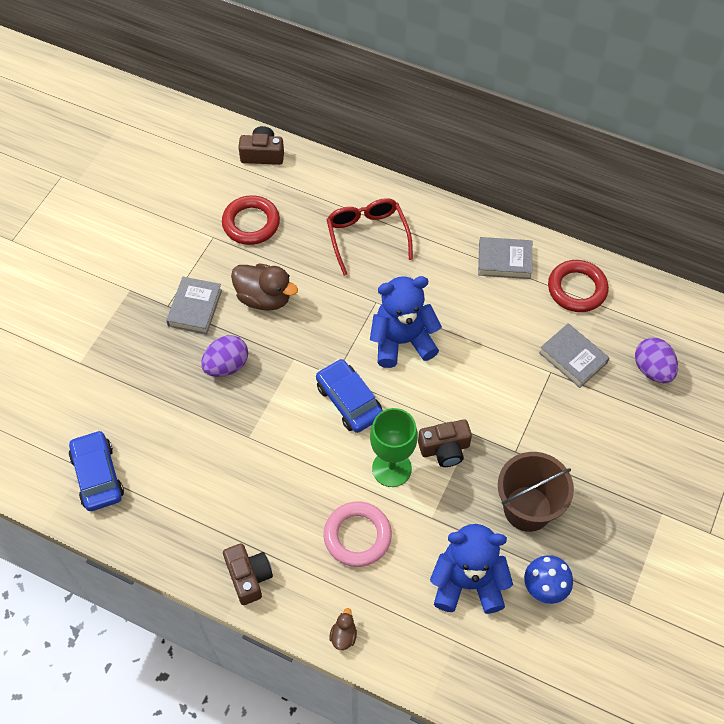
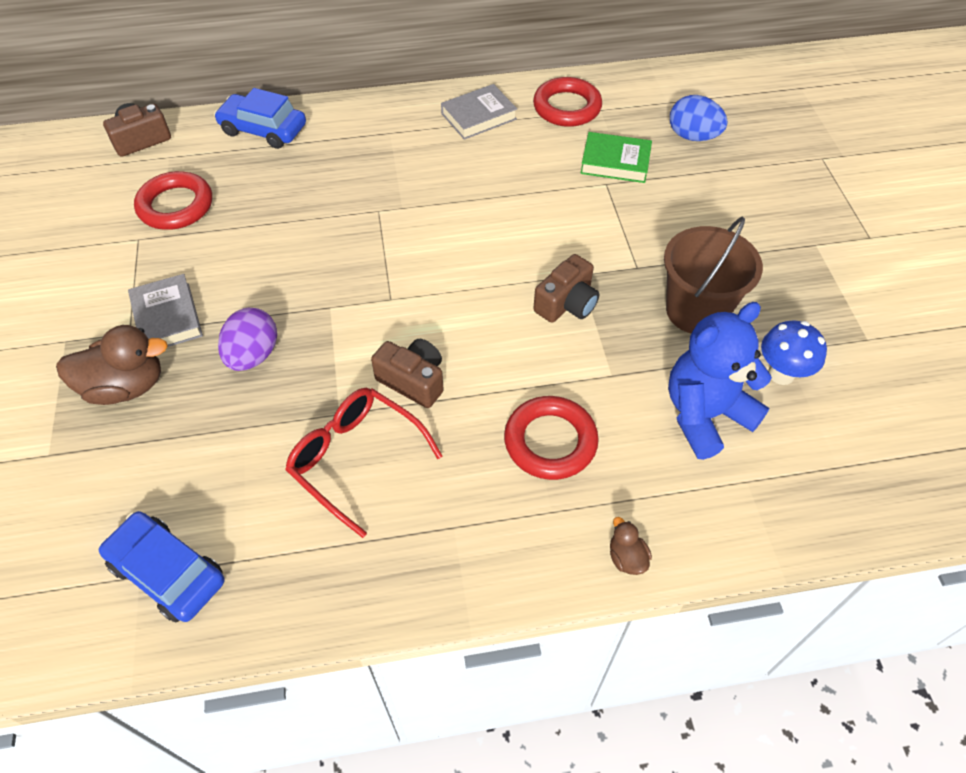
camera: 35 degrees left, 5 degrees down
brown camera [223,543,273,605] -> brown camera moved to [371,339,444,408]
brown duck [231,263,298,311] -> brown duck moved to [56,325,168,405]
blue car [316,359,383,433] -> blue car moved to [214,88,306,149]
pink ring [324,502,392,567] -> red ring [504,396,599,480]
red glasses [326,198,413,276] -> red glasses moved to [285,388,443,538]
blue teddy bear [370,276,442,368] -> none
green goblet [370,408,418,487] -> none
grey book [539,323,609,388] -> green book [580,132,652,183]
purple egg [635,338,678,383] -> blue egg [670,95,728,141]

